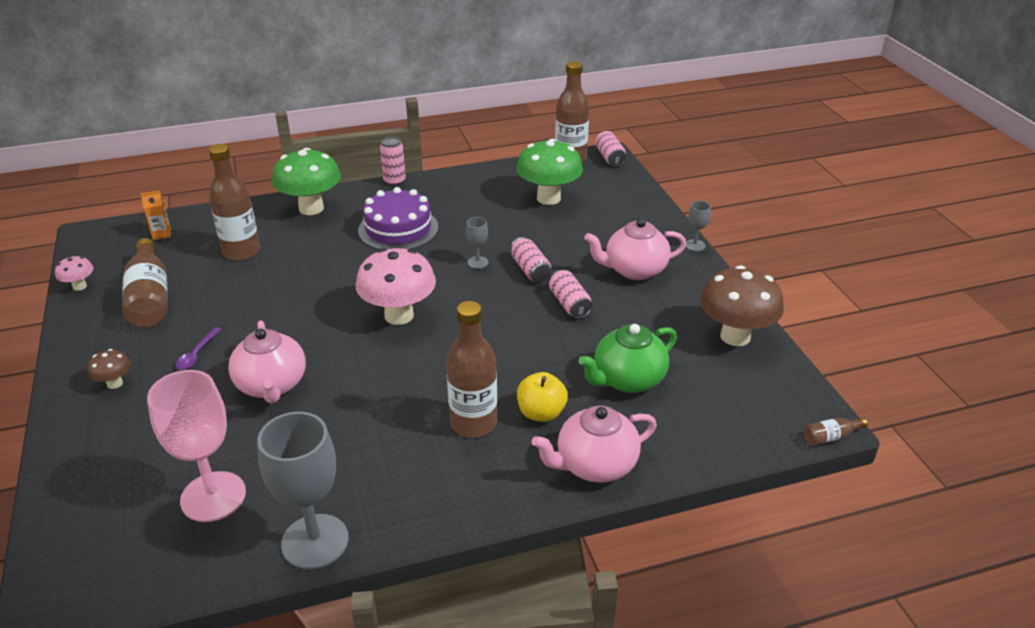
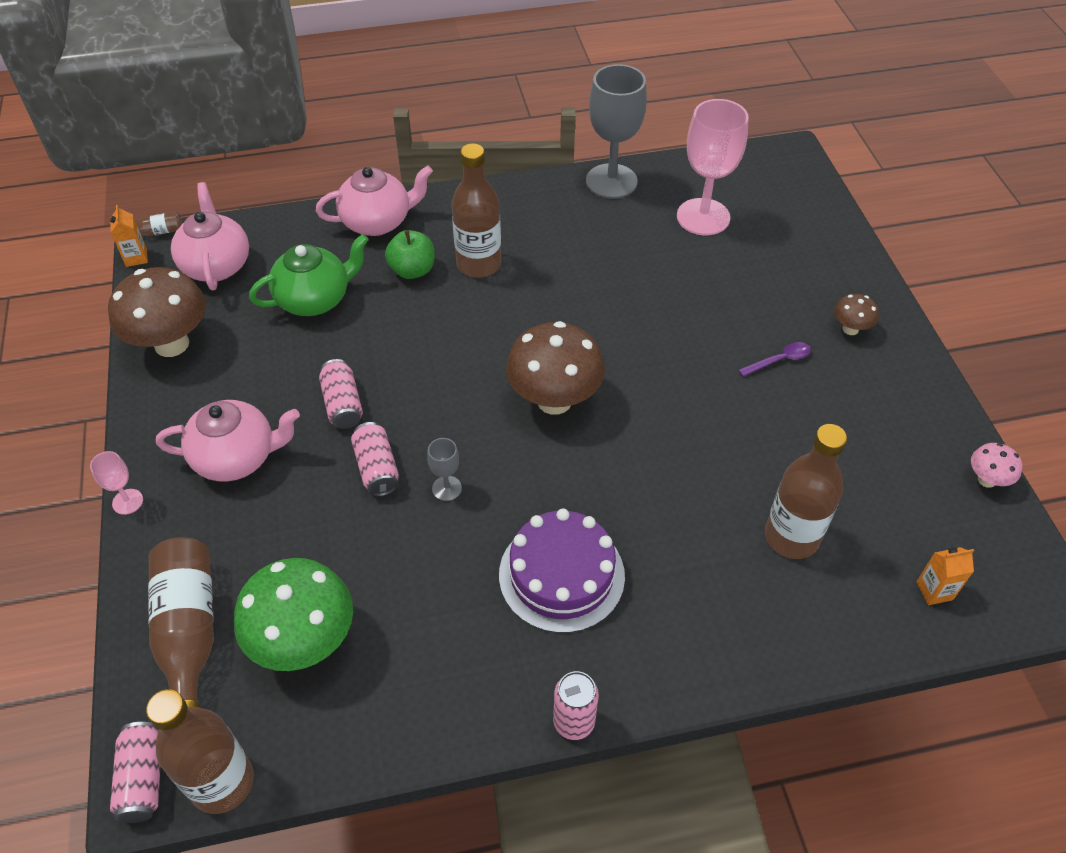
camera: 175 degrees left, 15 degrees up
brown bottle [122,238,168,327] -> brown bottle moved to [148,537,214,708]
purple spoon [175,327,221,370] -> purple spoon turned 45 degrees clockwise [738,342,811,377]
pink teapot [228,320,306,404] -> pink teapot moved to [171,182,249,290]
green mushroom [272,148,341,215] -> none
pink mushroom [356,248,436,325] -> brown mushroom [506,321,605,415]
yellow apple [517,372,568,422] -> green apple [385,230,435,279]
grey goblet [685,201,711,251] -> pink goblet [90,451,143,515]
none -> orange carton [110,205,148,267]

